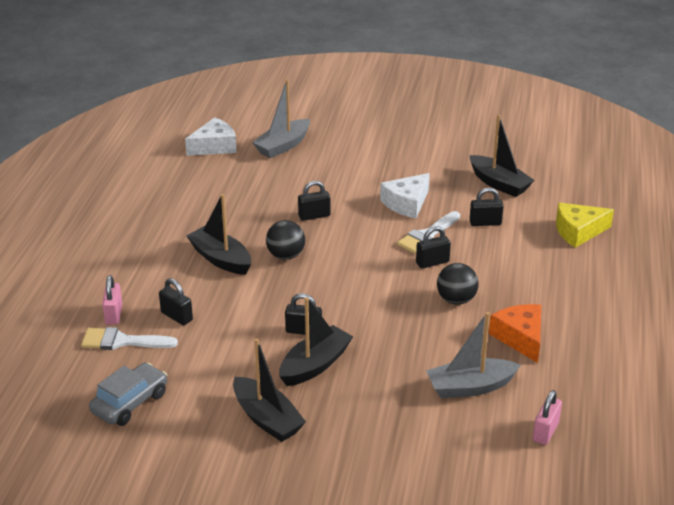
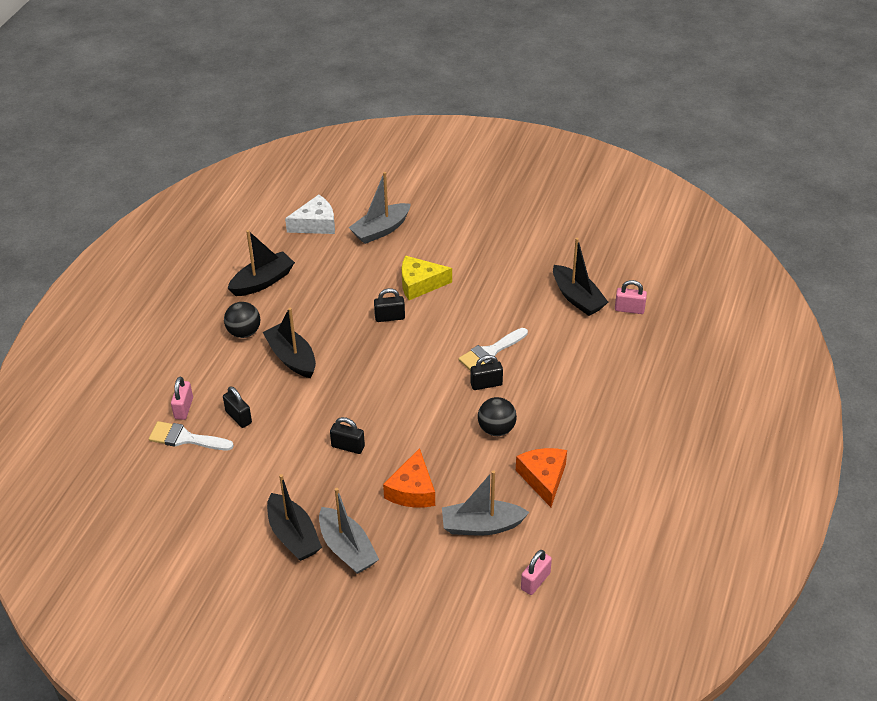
camera: 10 degrees right, 10 degrees up
grey car [89,363,167,426] -> none
black ball [266,220,305,260] -> black ball moved to [224,302,261,338]
black boat [279,297,353,386] -> black boat moved to [227,230,295,296]
white cheese [380,173,430,218] -> none
black padlock [469,188,504,226] -> none
yellow cheese [556,203,614,248] -> yellow cheese moved to [402,256,452,300]
none -> grey boat [319,488,379,574]
none -> orange cheese [383,448,435,507]
none -> pink padlock [615,280,647,314]

